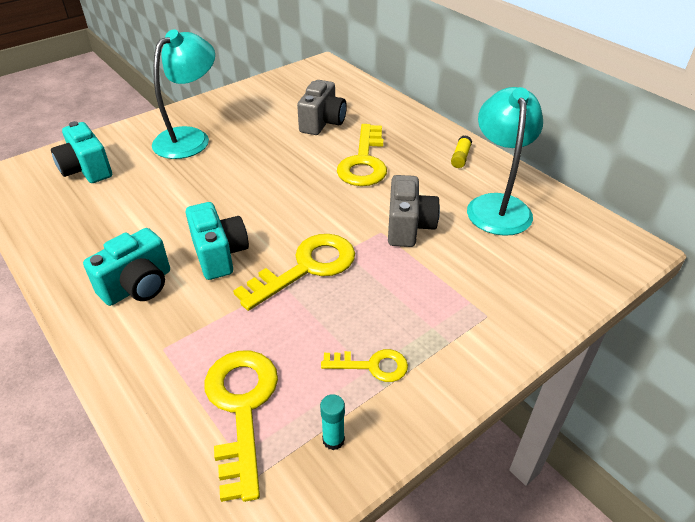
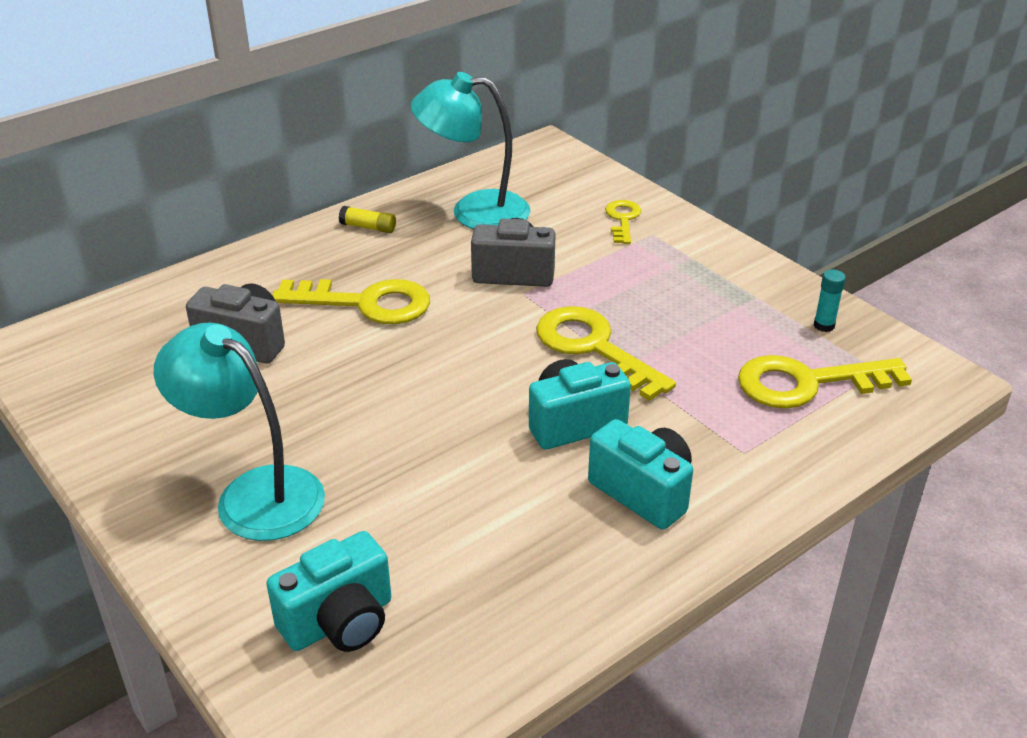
camera: 90 degrees left, 5 degrees down
yellow key [321,349,408,382] -> yellow key moved to [605,200,641,244]

